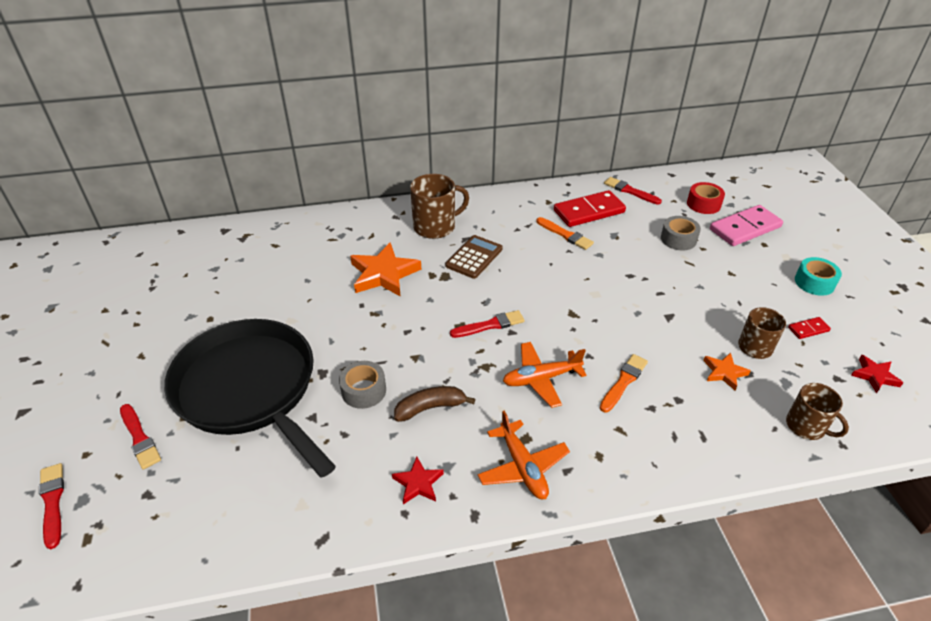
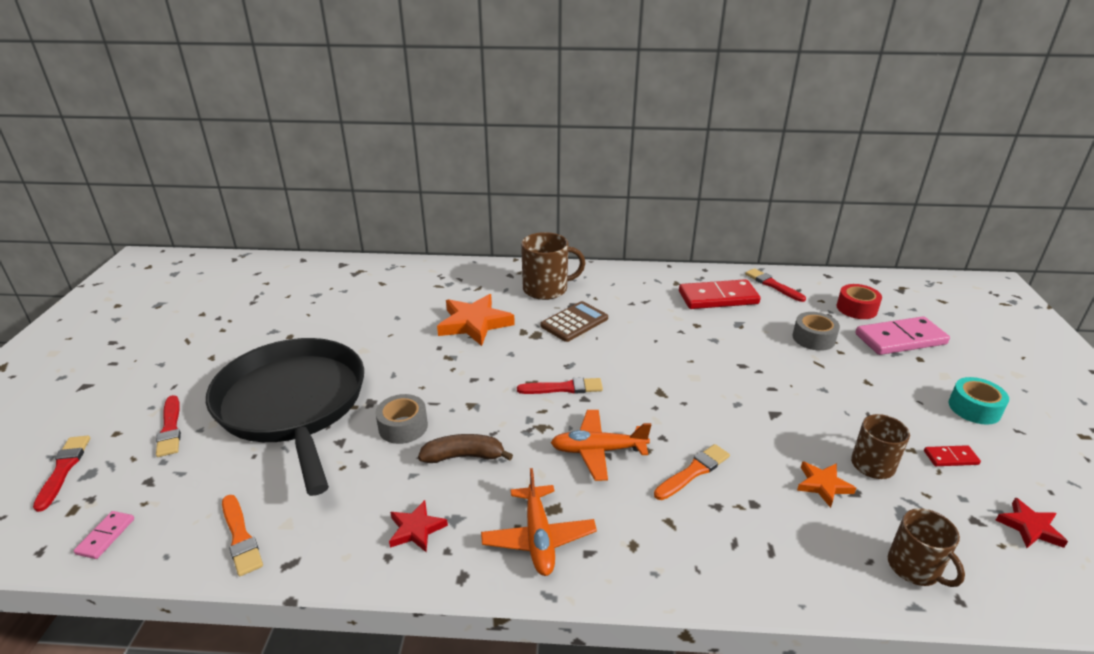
camera: 15 degrees right, 10 degrees down
orange brush [536,217,594,250] -> orange brush moved to [222,495,263,576]
none -> pink domino [74,511,134,559]

